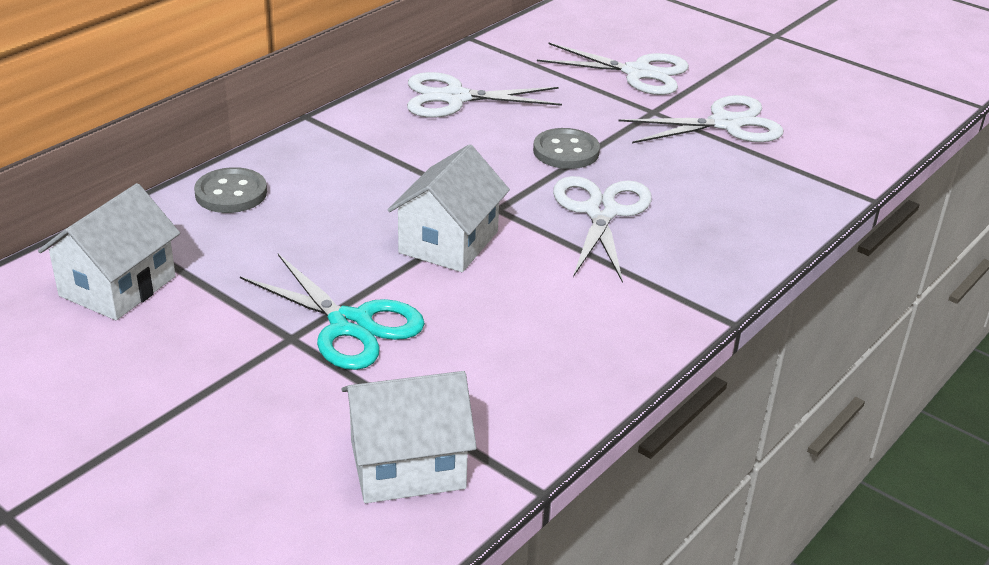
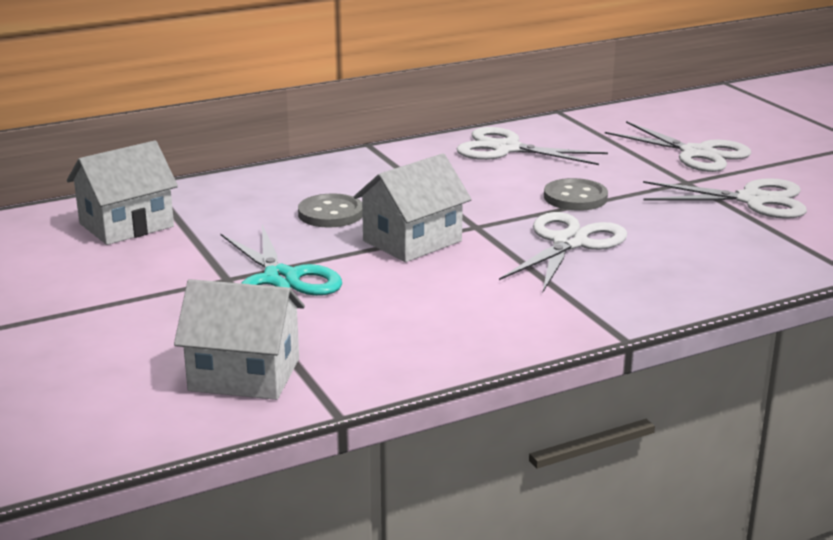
camera: 25 degrees right, 10 degrees down
grey button [194,167,267,213] -> grey button moved to [298,193,363,228]

